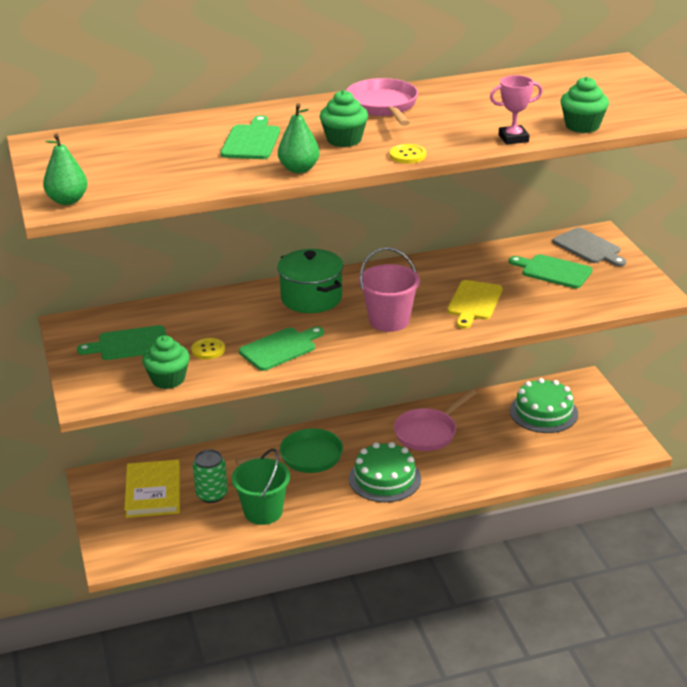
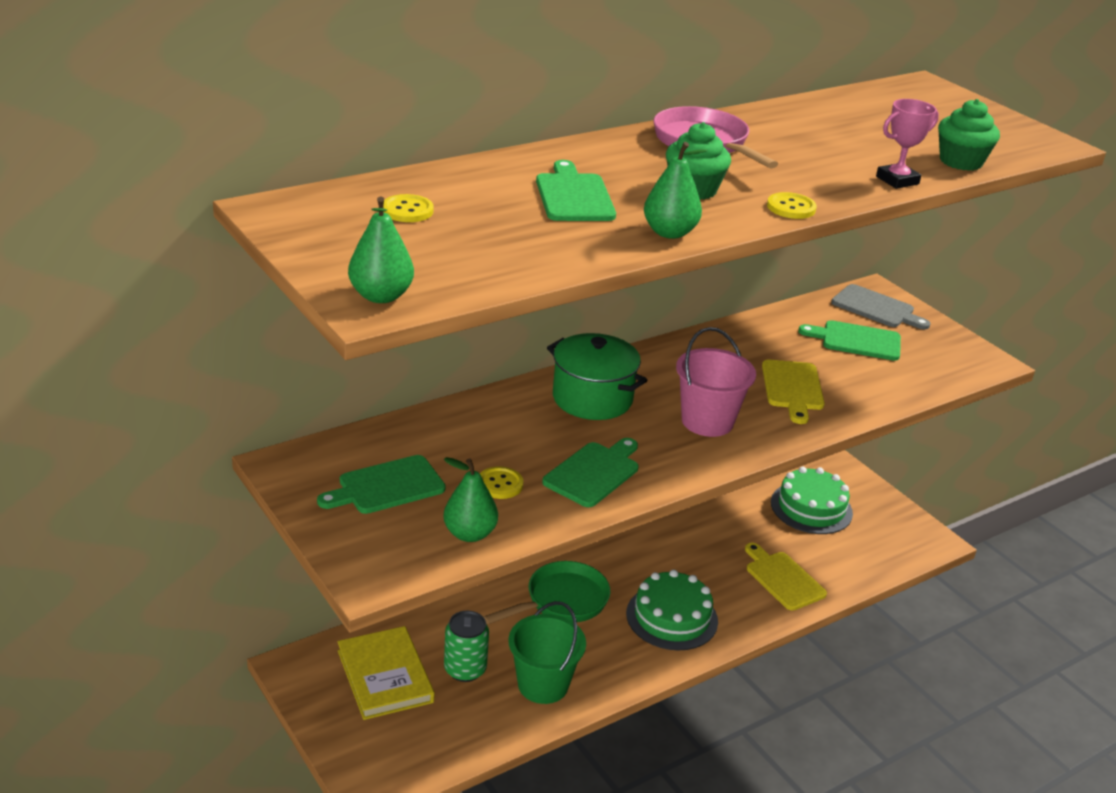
camera: 20 degrees left, 0 degrees up
green cupcake [142,336,190,389] -> green pear [443,457,498,542]
pink pan [394,389,477,451] -> none
none -> yellow button [383,194,434,222]
none -> yellow cutting board [745,543,827,610]

